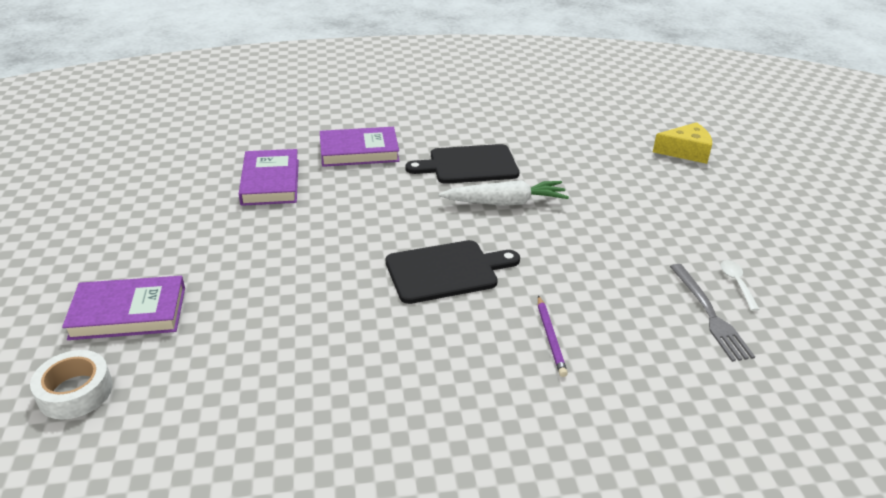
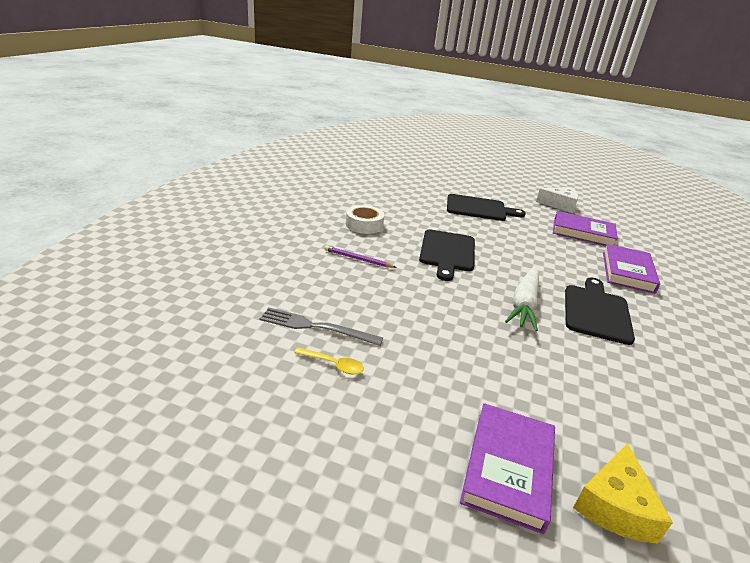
camera: 115 degrees right, 5 degrees down
white tape [30,350,113,419] -> white tape moved to [346,205,384,234]
purple book [62,276,185,340] -> purple book moved to [460,403,555,534]
white spoon [721,260,760,311] -> yellow spoon [294,347,364,375]
none -> black cutting board [447,194,526,221]
none -> white cheese [536,187,578,213]

